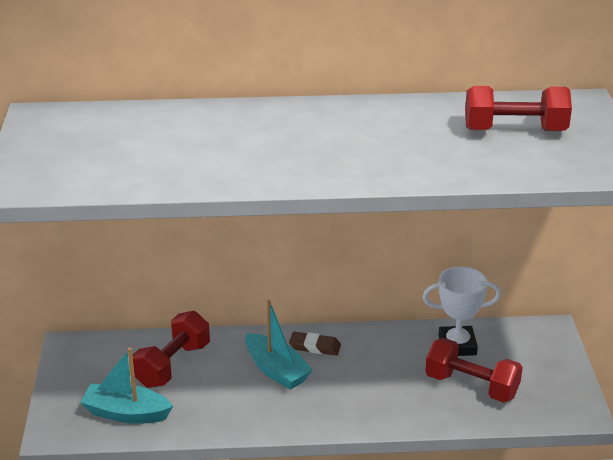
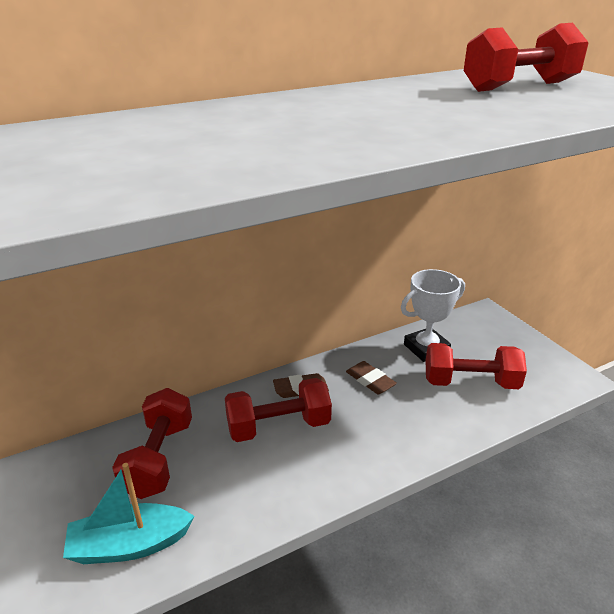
camera: 25 degrees left, 0 degrees up
turquoise boat [245,300,313,390] -> red dumbbell [225,378,332,442]
none -> brown eraser [346,361,397,394]

